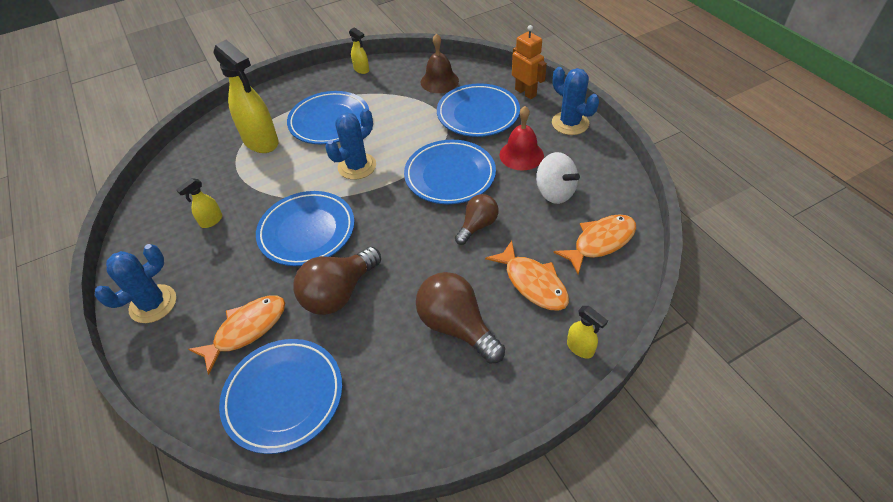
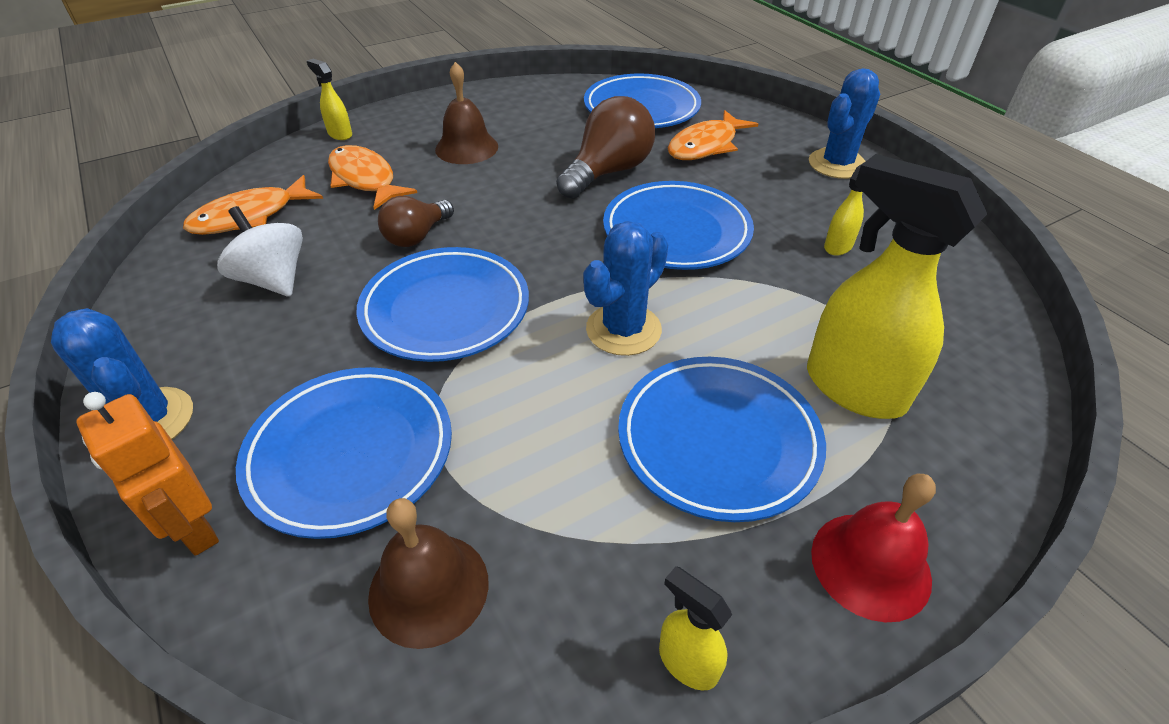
camera: 175 degrees right, 5 degrees down
brown light bulb [416,272,505,364] -> brown bell [435,62,498,164]
red bell [500,106,544,171] -> red bell moved to [811,474,936,622]

